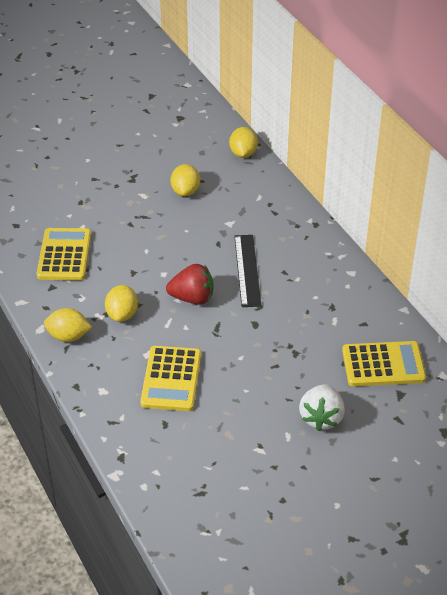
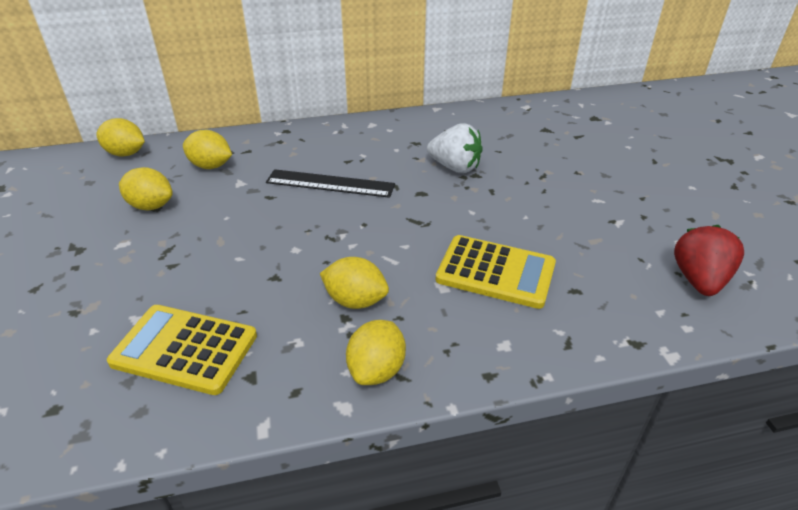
camera: 75 degrees left, 5 degrees down
red strawberry [166,264,214,305] -> red strawberry moved to [674,225,744,296]
white strawberry [299,384,345,431] -> white strawberry moved to [427,123,483,173]
yellow calculator [342,341,426,386] -> none
none -> yellow lemon [183,130,232,169]

